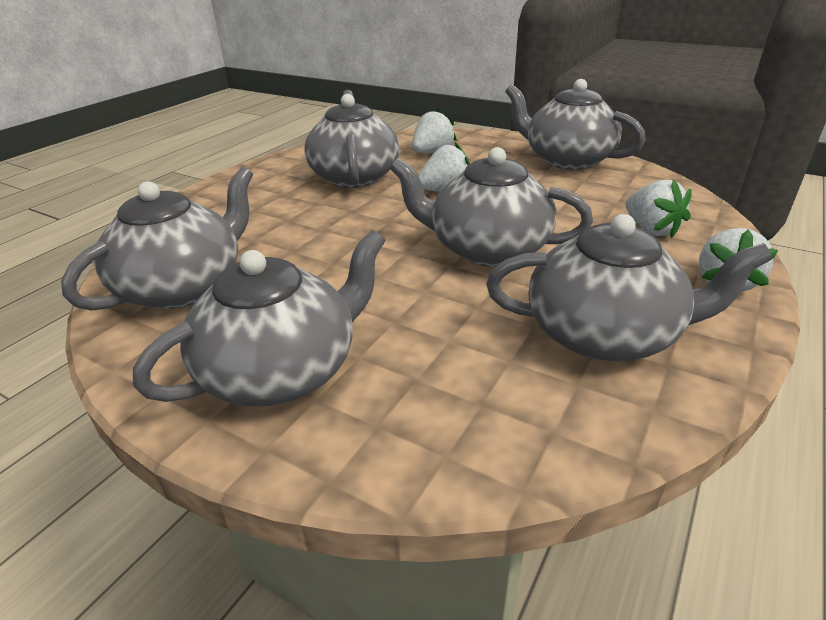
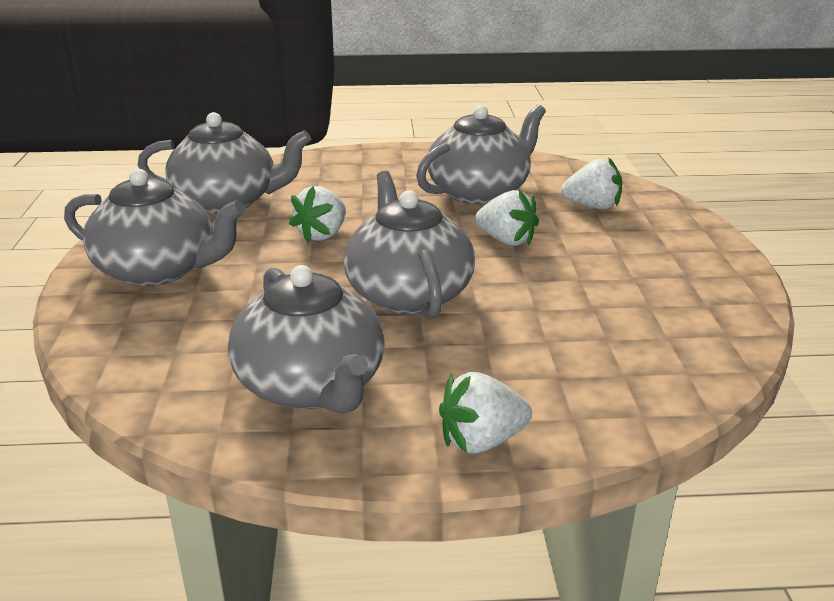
camera: 55 degrees right, 5 degrees down
grey teapot [505,79,646,170] -> none
white strawberry [625,180,692,239] -> white strawberry moved to [289,186,346,243]

